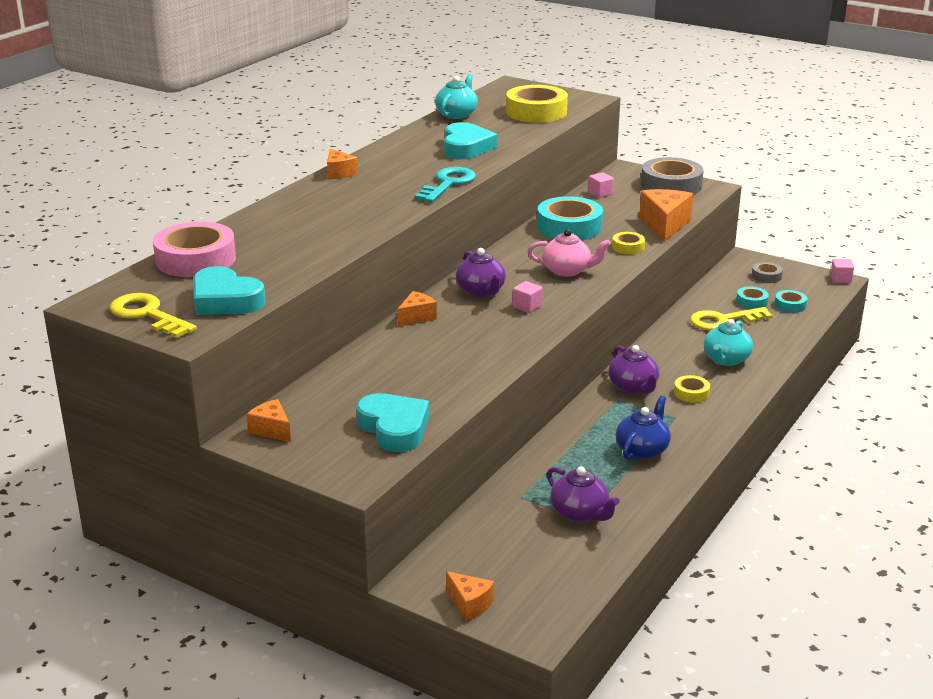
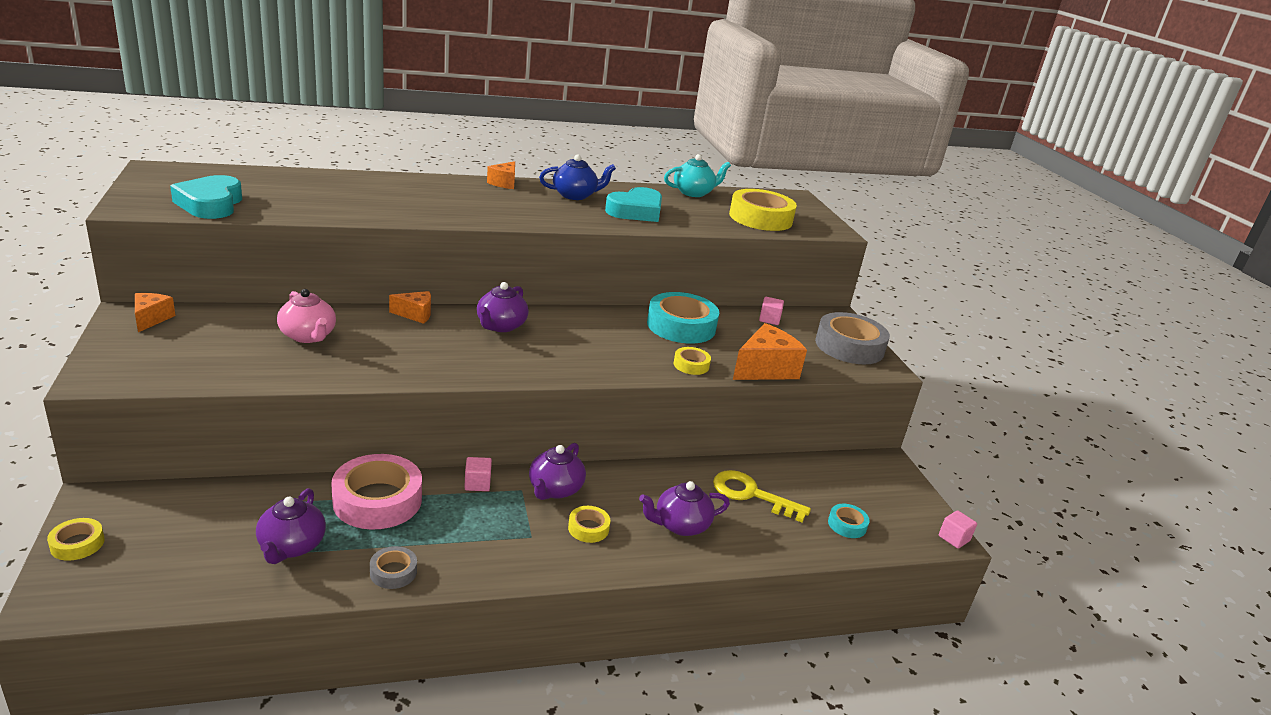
camera: 40 degrees right, 0 degrees up
yellow key [110,293,197,338] -> none
pink tape [153,222,236,277] -> pink tape moved to [331,454,422,530]
turquoise heart [356,393,429,452] -> none
turquoise key [415,167,476,203] -> none
orange cheese [446,571,494,621] -> yellow tape [47,518,104,561]
pink cube [512,281,543,313] -> pink cube moved to [464,457,492,491]
pink teapot [528,229,611,277] -> pink teapot moved to [277,289,336,343]
blue teapot [616,396,671,460] -> blue teapot moved to [539,154,616,200]
turquoise teapot [704,319,753,366] -> purple teapot [639,481,730,536]
turquoise tape [736,287,769,309] -> none
grey tape [752,262,783,283] -> grey tape moved to [370,546,417,589]

